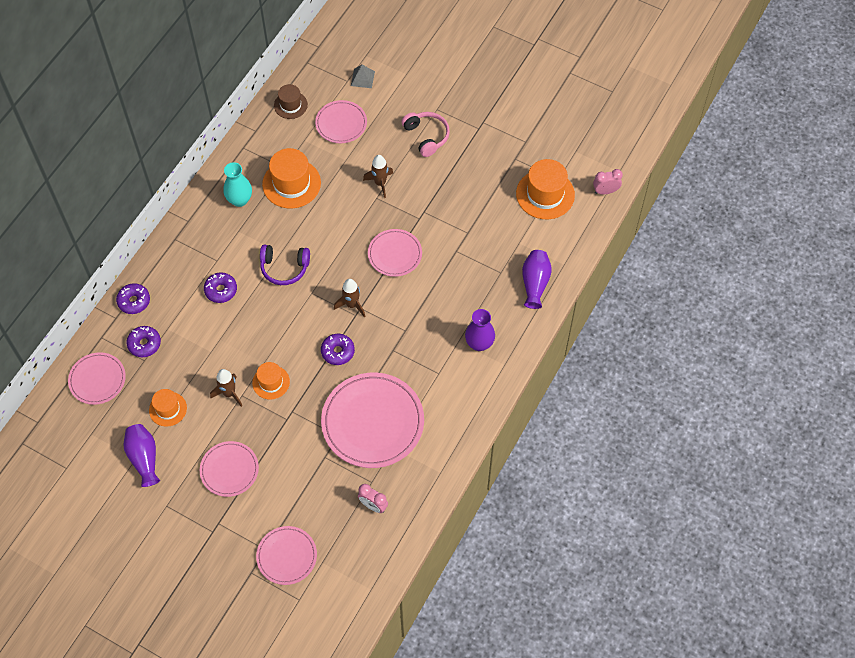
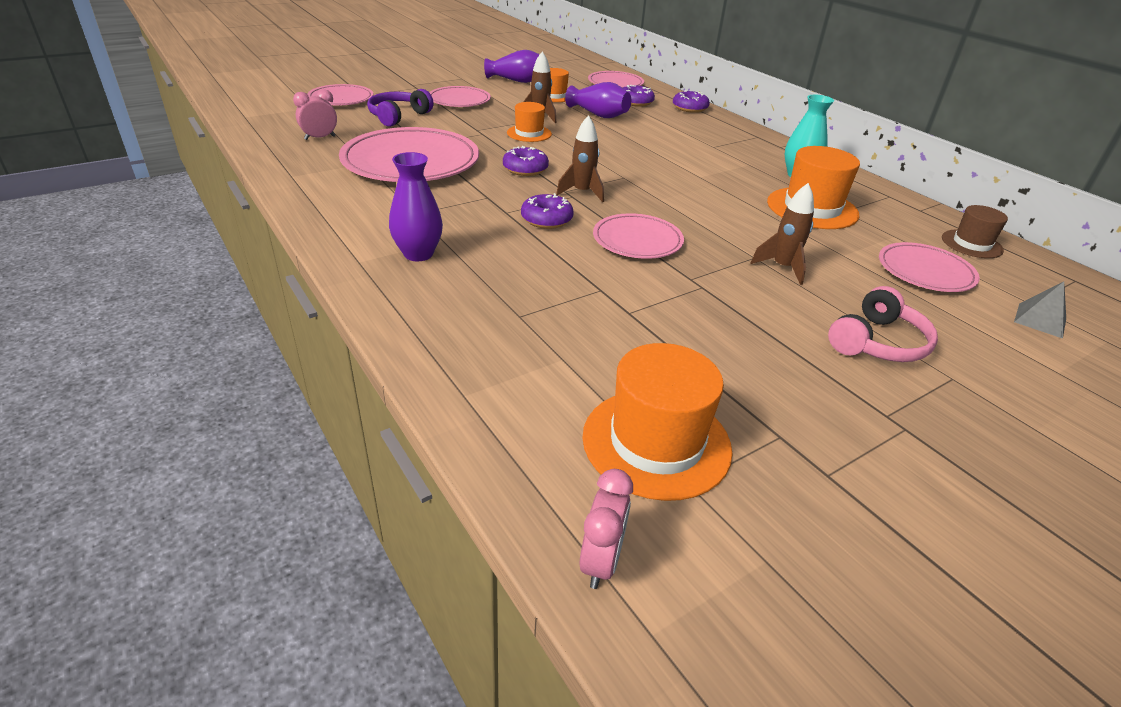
camera: 115 degrees right, 25 degrees down
purple donut [204,272,237,303] -> purple donut moved to [521,193,574,229]
purple headphones [260,245,310,285] -> purple headphones moved to [367,89,433,127]
pink headphones [401,112,450,157] -> pink headphones turned 45 degrees counterclockwise [828,286,938,362]
purple vase [522,250,552,309] -> purple vase moved to [565,82,631,118]

